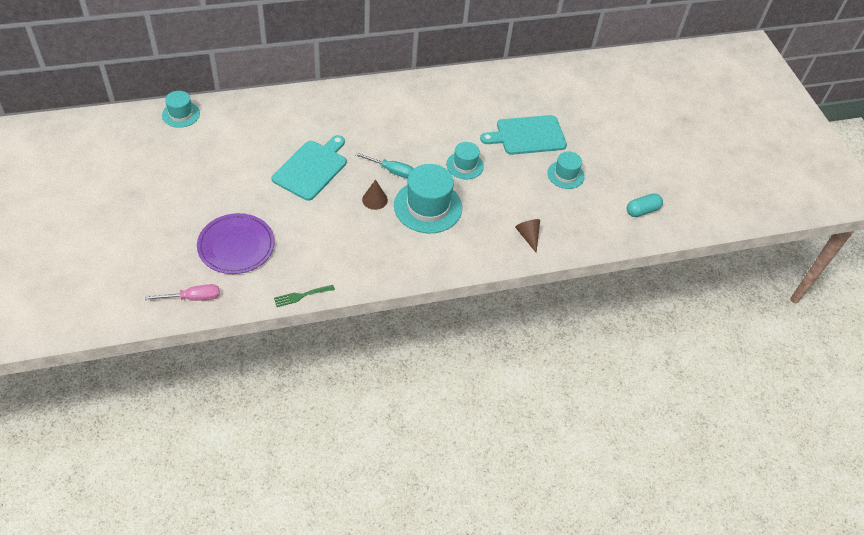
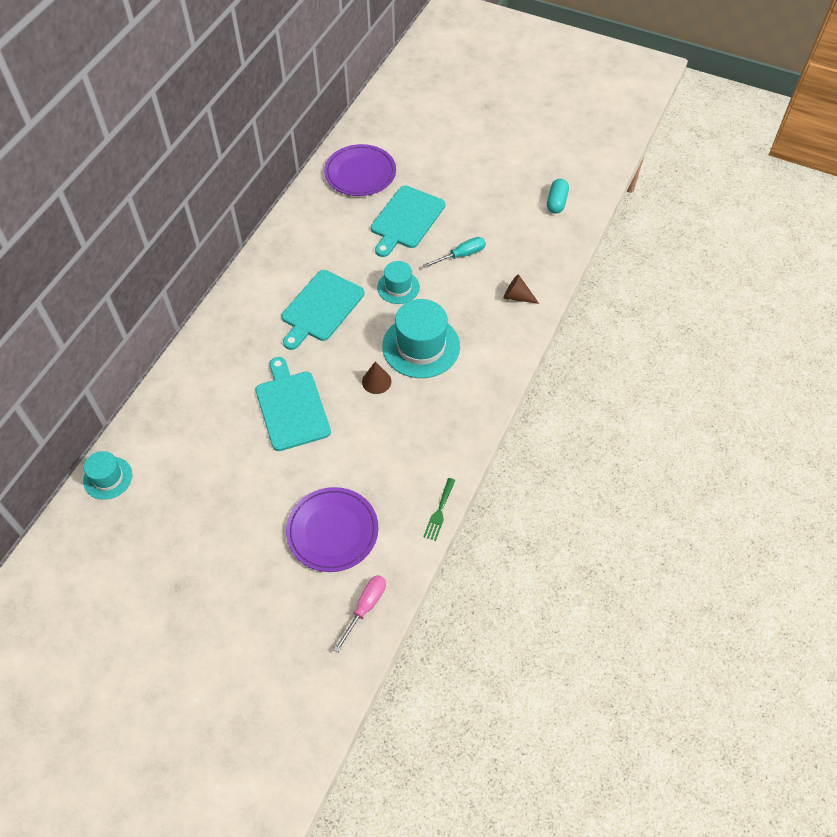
camera: 45 degrees left, 5 degrees up
turquoise screwdriver [355,152,414,178] -> turquoise screwdriver moved to [423,237,486,268]
turquoise hat [547,151,585,189] -> none
none -> turquoise cutting board [281,270,365,350]
none -> purple plate [324,144,396,196]

